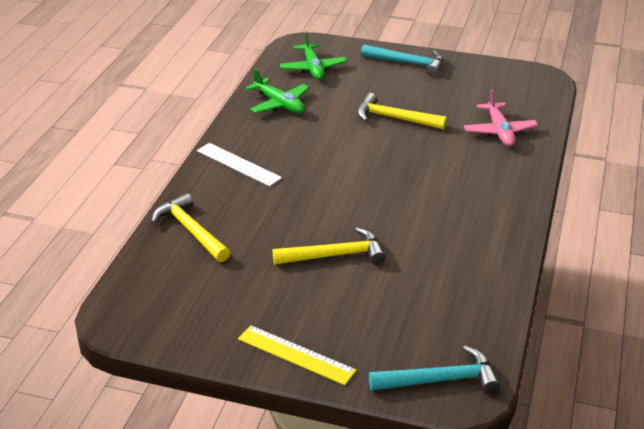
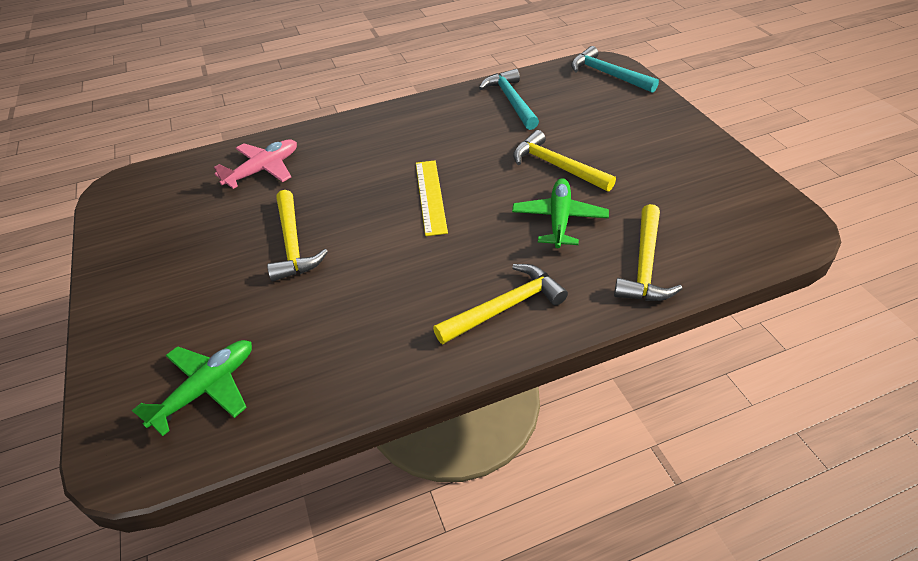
camera: 125 degrees left, 10 degrees up
white ruler [197,143,282,186] -> yellow hammer [433,264,568,344]
yellow ruler [238,325,356,385] -> yellow ruler moved to [416,160,448,236]
green plane [246,69,309,113] -> green plane moved to [512,178,609,248]
turquoise hammer [361,44,443,76] -> turquoise hammer moved to [479,69,539,130]

